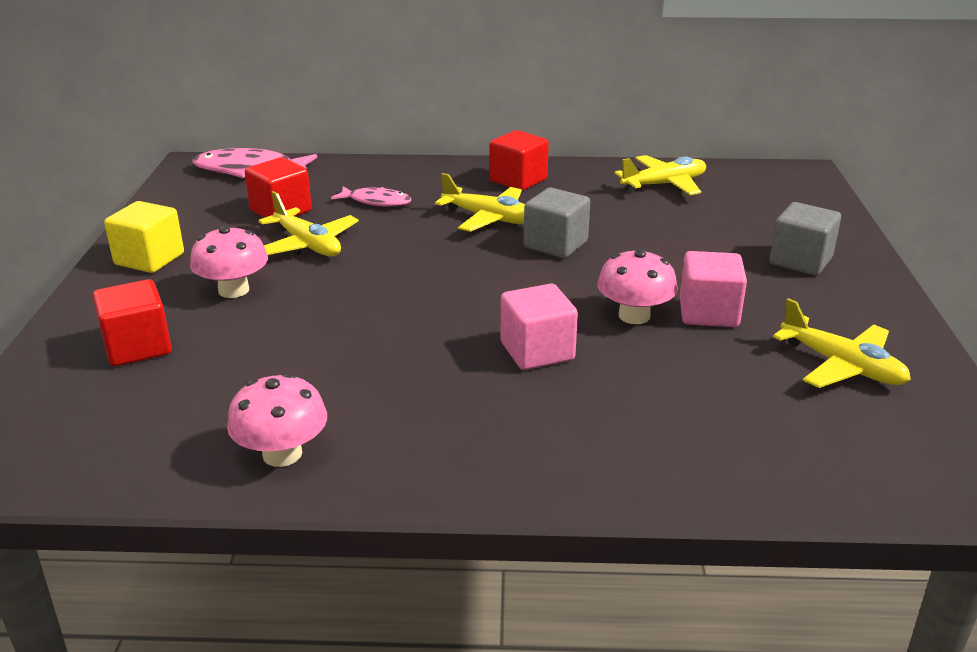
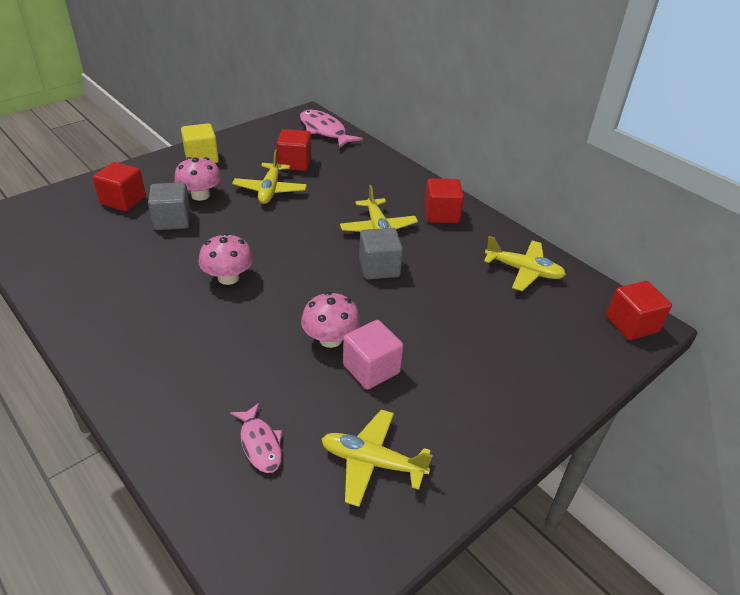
camera: 45 degrees right, 10 degrees up
pink mushroom [227,373,327,467] -> pink mushroom moved to [199,233,253,285]
pink fish [331,186,411,207] -> pink fish moved to [230,403,282,473]
pink cube [501,284,578,370] -> none
grey cube [769,202,841,276] -> grey cube moved to [148,182,190,230]
yellow plane [773,298,911,388] -> yellow plane turned 105 degrees clockwise [321,410,433,507]
none -> red cube [606,281,672,340]

